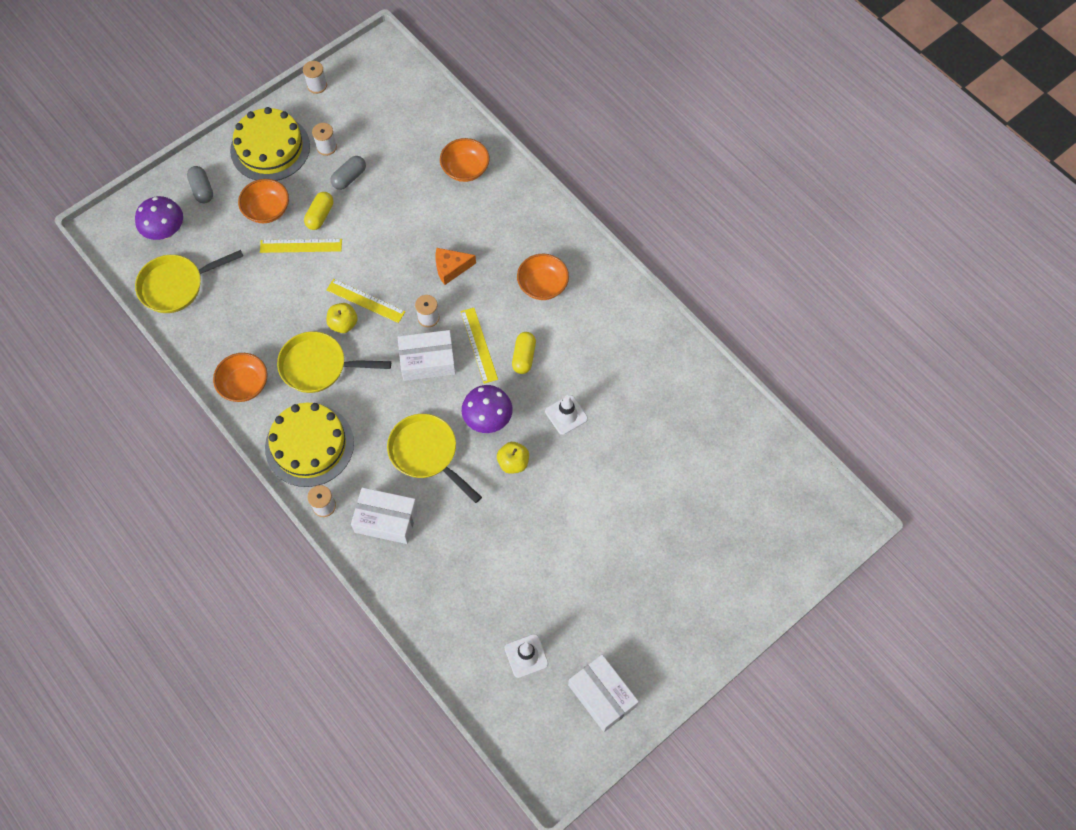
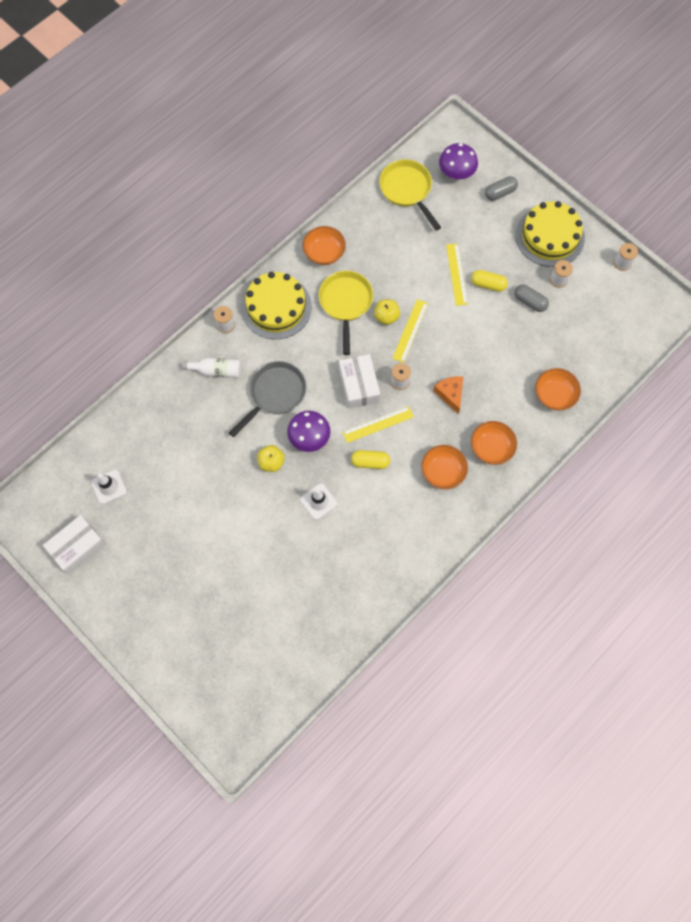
camera: 85 degrees right, 5 degrees up
orange bowl [238,179,289,223] -> orange bowl moved to [471,421,517,465]
white box [351,487,418,544] -> white bottle [182,358,241,378]
yellow pan [387,414,482,503] -> grey pan [229,361,307,437]

